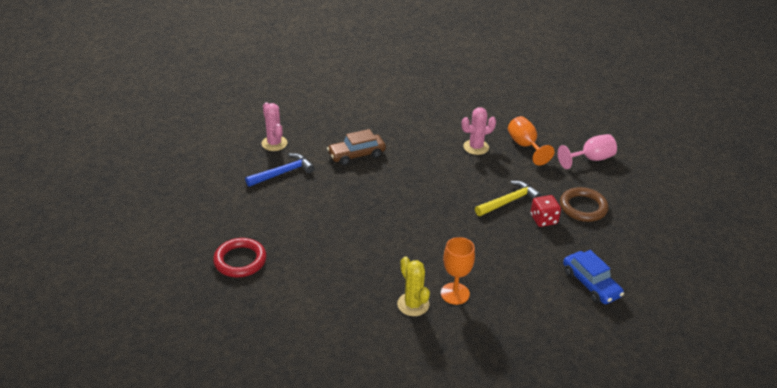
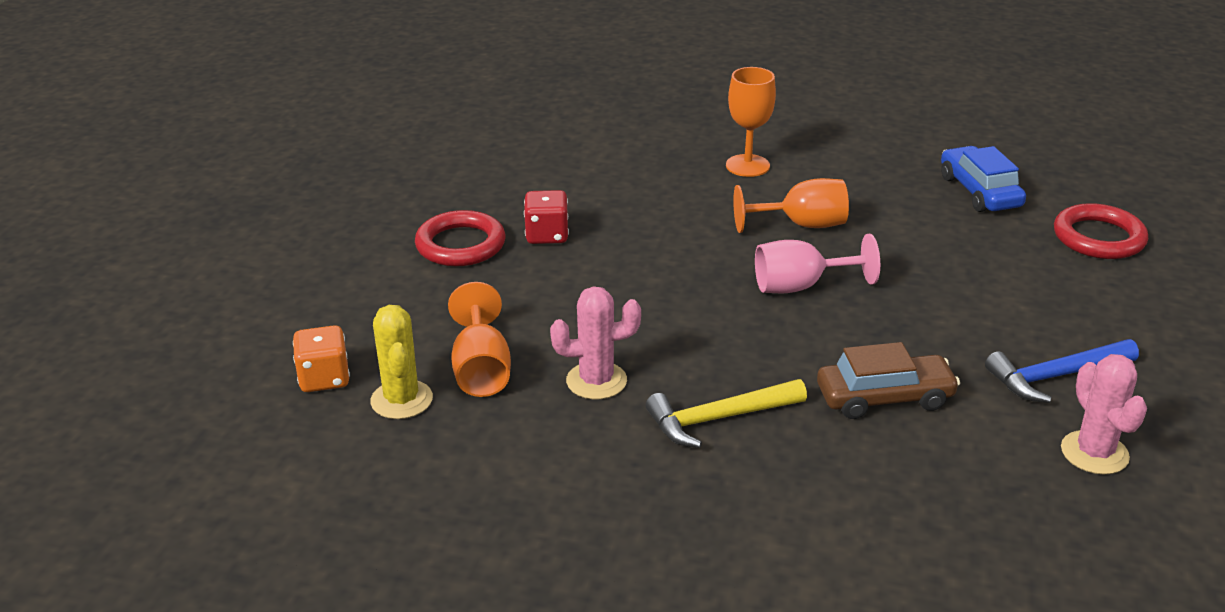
camera: 165 degrees left, 5 degrees down
yellow cactus [397,257,430,316] -> yellow cactus moved to [370,305,433,419]
yellow hammer [475,181,541,216] -> yellow hammer moved to [645,379,807,448]
pink goblet [558,134,617,169] -> pink goblet moved to [755,234,880,293]
brown ring [560,187,609,222] -> red ring [415,210,505,266]
blue car [563,250,624,304] -> blue car moved to [941,146,1026,212]
none -> orange dice [293,325,350,392]
none -> orange goblet [733,178,849,233]

